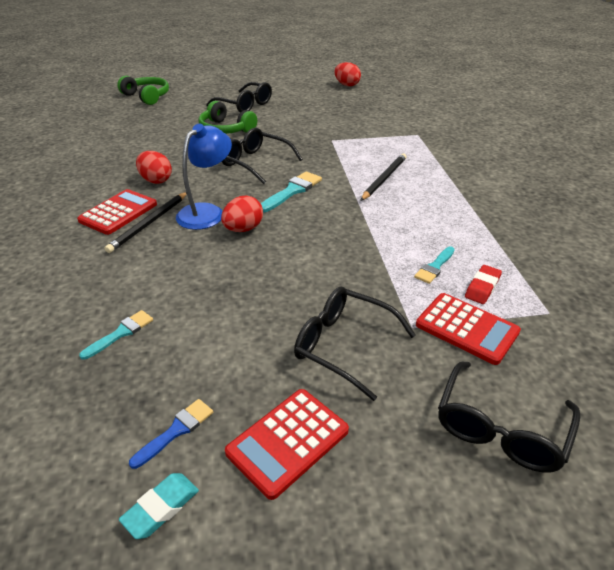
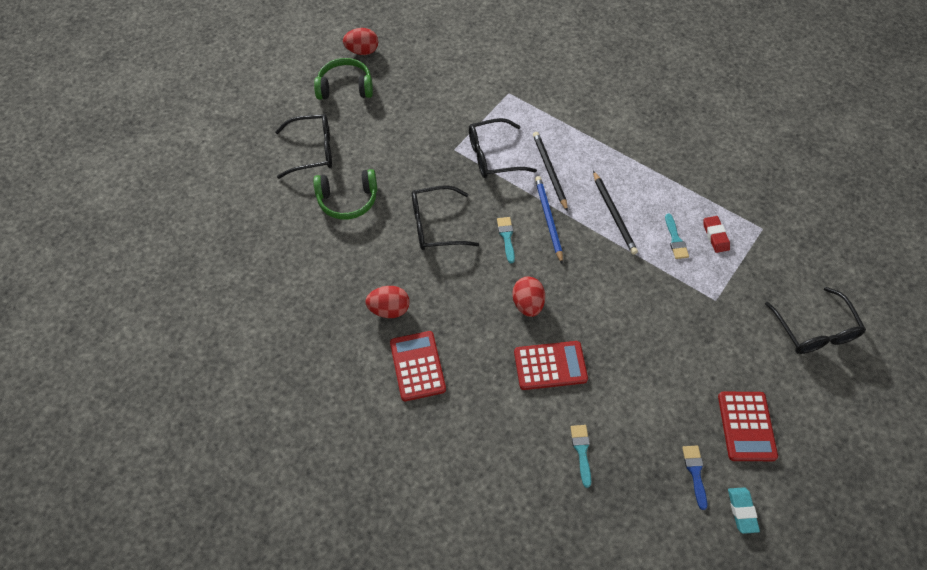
camera: 45 degrees left, 20 degrees up
black pencil [105,192,187,253] -> black pencil moved to [593,171,638,255]
green headphones [117,76,169,105] -> green headphones moved to [314,58,373,100]
blue lamp [176,124,232,230] -> none
turquoise brush [261,171,322,213] -> turquoise brush [497,217,515,263], size x0.65
black glasses [294,287,416,401] -> black glasses moved to [469,118,537,178]
red calculator [416,293,521,365] -> red calculator moved to [514,341,588,390]
none -> blue pencil [535,176,563,264]

